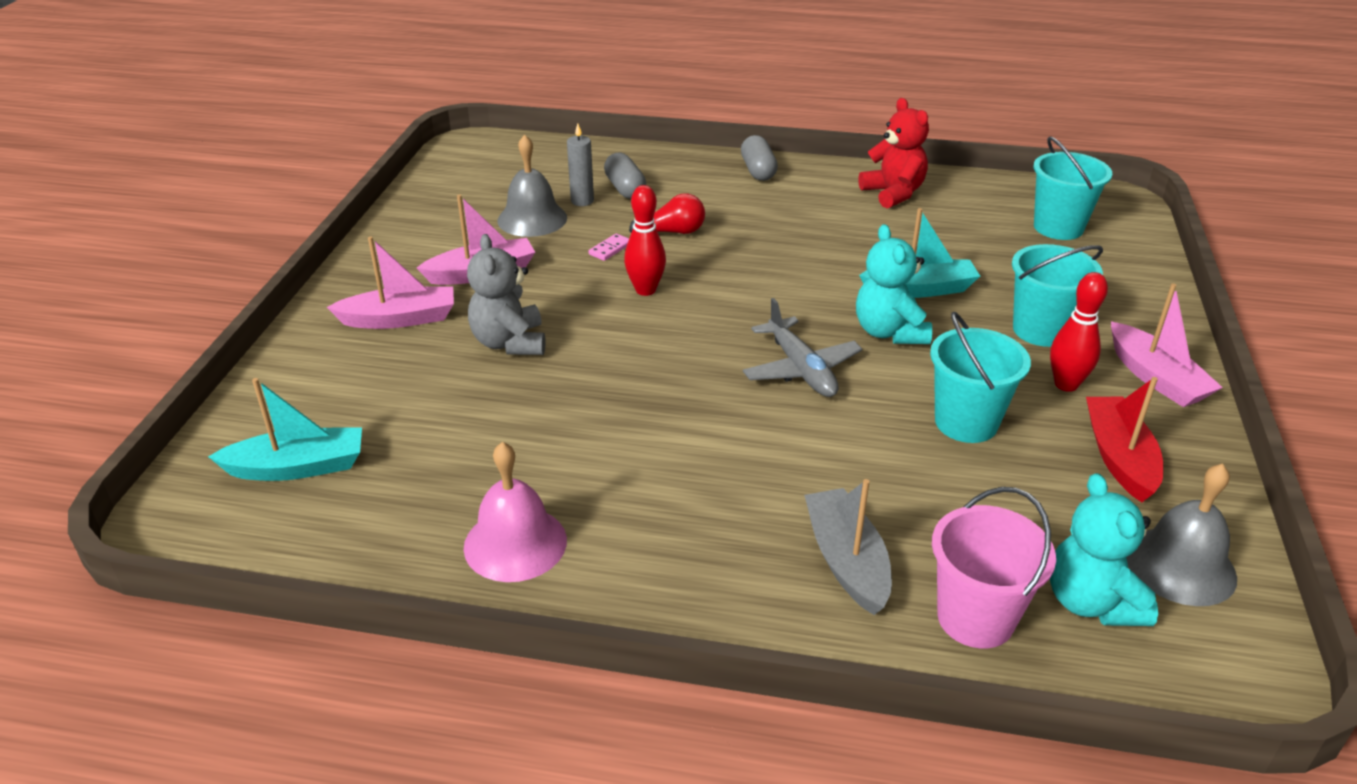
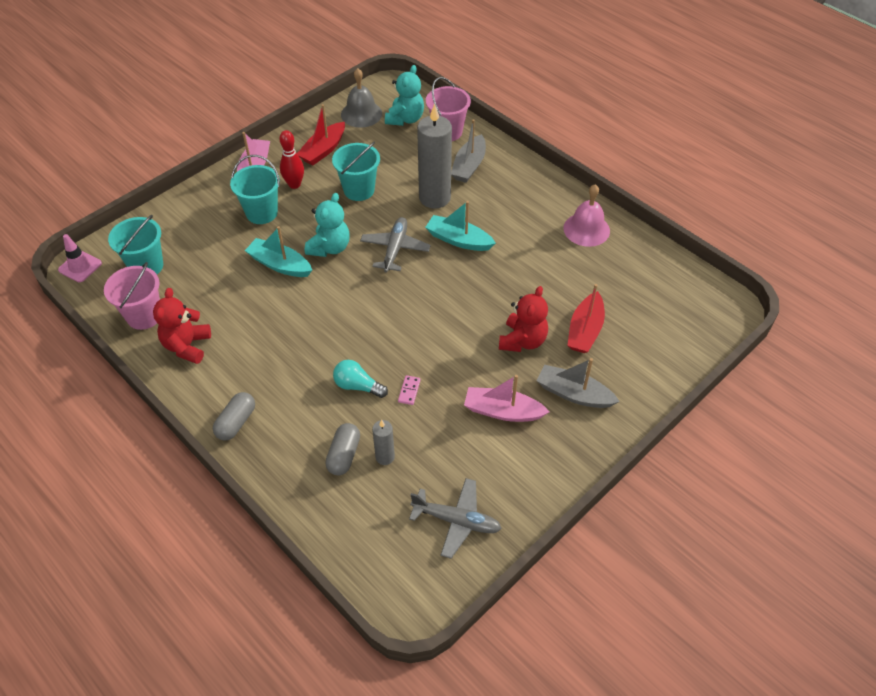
camera: 145 degrees left, 15 degrees up
turquoise boat [208,378,362,481] -> turquoise boat moved to [425,201,496,251]
pink boat [327,236,454,329] -> grey boat [537,358,620,408]
grey teddy bear [467,234,546,355] -> red teddy bear [499,286,548,352]
grey bell [497,134,567,237] -> none
pink domino [588,233,629,261] -> pink domino turned 60 degrees counterclockwise [398,375,421,405]
red bowling pin [624,185,666,296] -> none
red light bulb [629,193,705,234] -> turquoise light bulb [333,360,388,398]
none -> pink traffic cone [58,234,102,282]
none -> pink bucket [104,262,160,330]
none -> grey plane [409,478,502,559]
none -> grey candle [417,104,452,209]
none -> red boat [567,284,605,353]

